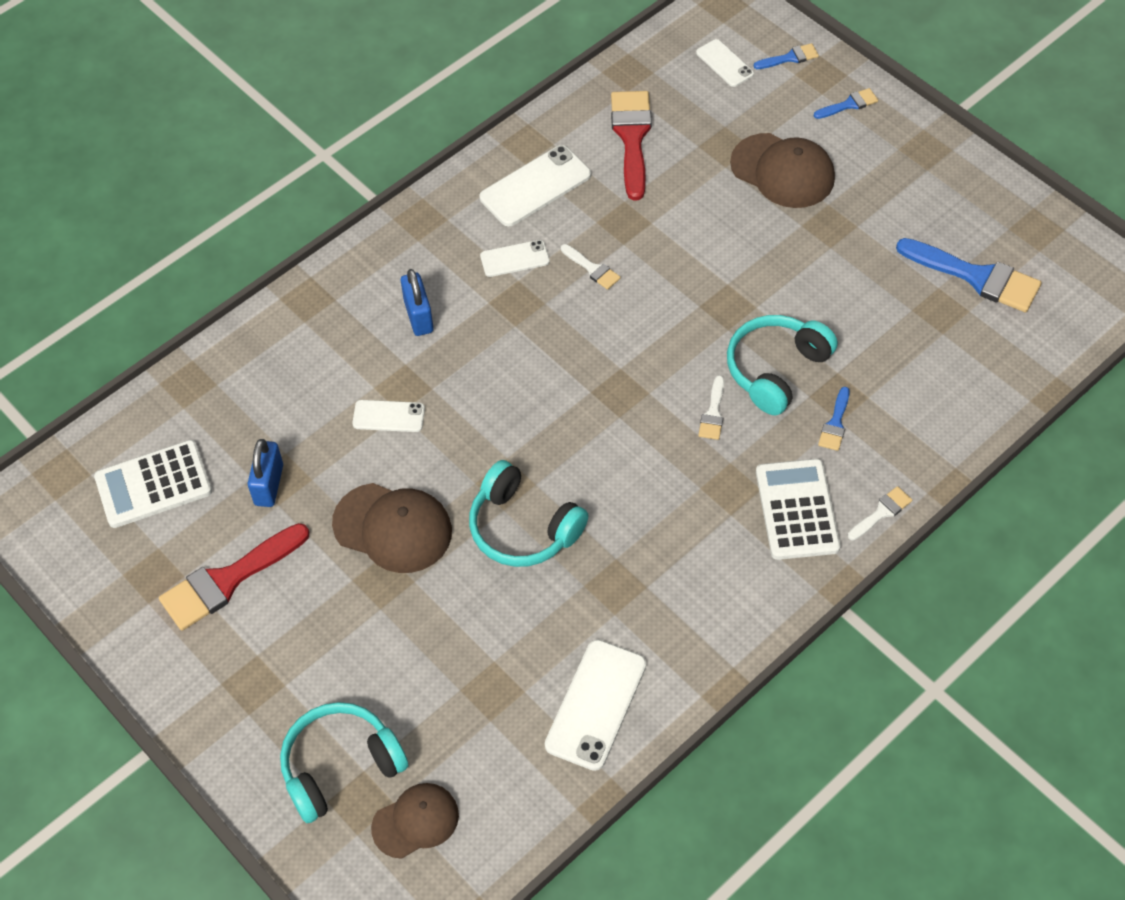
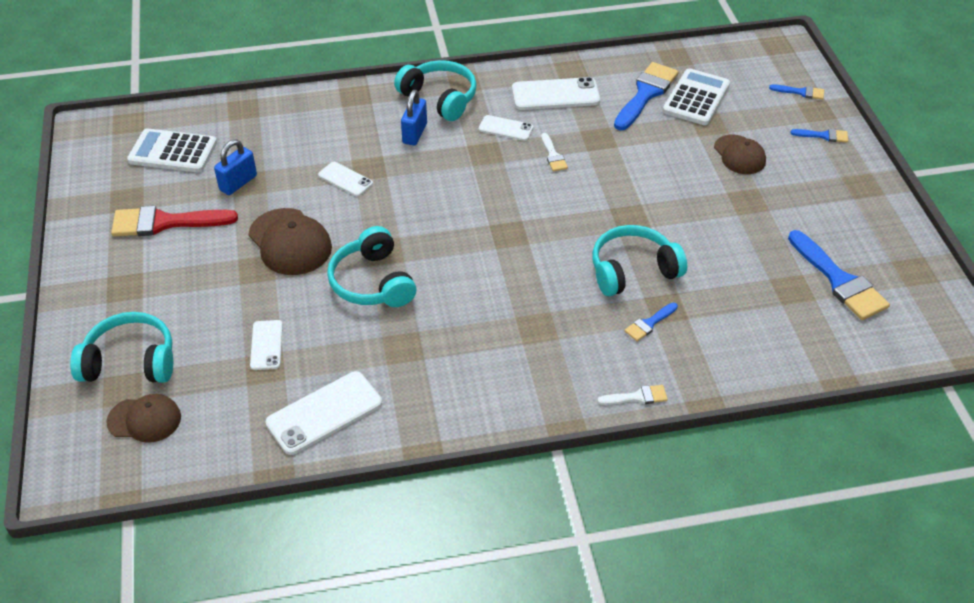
camera: 30 degrees right, 10 degrees down
red brush [611,91,652,200] -> blue brush [614,62,679,130]
white phone [696,39,754,87] -> white phone moved to [250,320,283,370]
white brush [698,375,724,440] -> none
brown cap [730,133,835,208] -> brown cap [714,135,766,174], size x0.66
white calculator [756,459,841,560] -> white calculator moved to [663,68,730,125]
none -> turquoise headphones [394,60,477,121]

